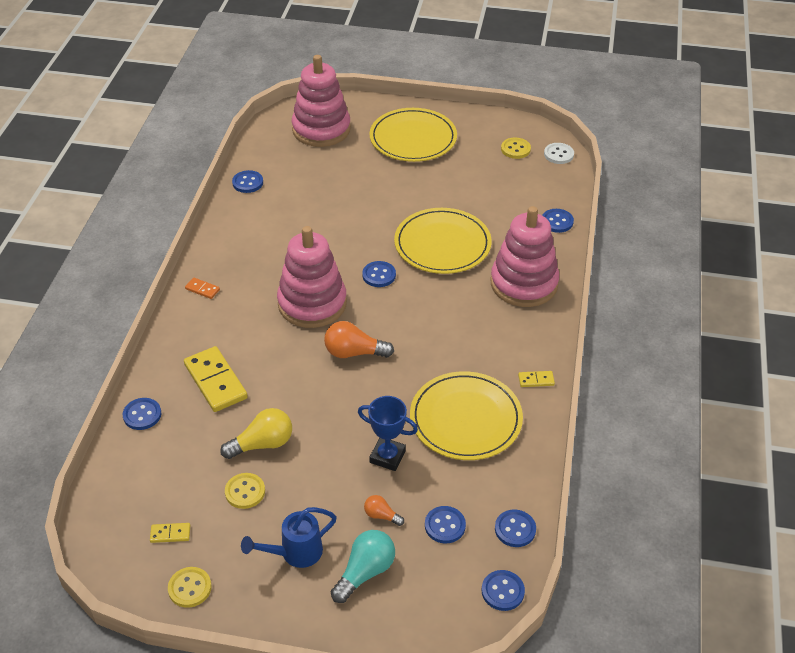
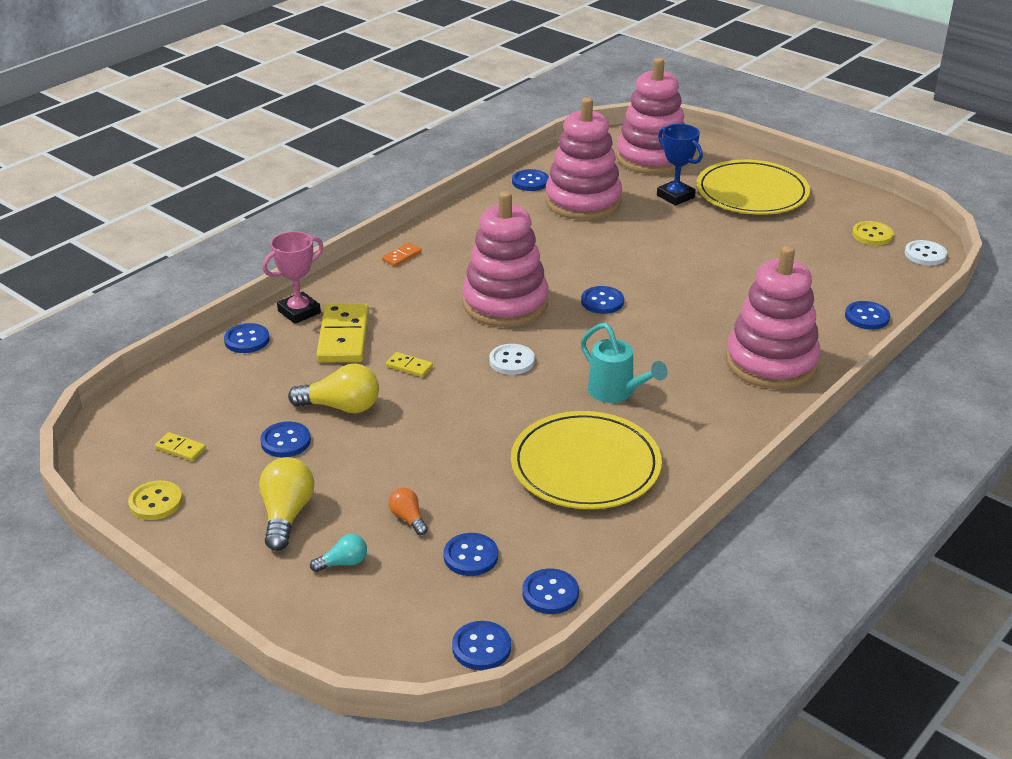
camera: 30 degrees right, 10 degrees down
orange domino [185,277,220,299] -> orange domino turned 75 degrees clockwise [382,243,422,266]
yellow button [225,473,265,509] -> blue button [260,422,311,457]
blue watering can [241,507,337,568] -> yellow light bulb [259,457,314,551]
orange light bulb [324,321,394,358] -> white button [489,344,535,375]
turquoise light bulb [331,530,395,603] -> turquoise light bulb [310,534,367,572], size x0.55
blue trophy [358,396,418,471] -> blue trophy moved to [657,124,703,206]
yellow plate [394,208,492,274] -> none
yellow domino [518,371,555,387] -> yellow domino moved to [386,352,433,377]
none -> pink trophy [263,231,323,324]
none -> pink stacking toy [545,97,622,220]
none -> turquoise watering can [581,323,668,403]

